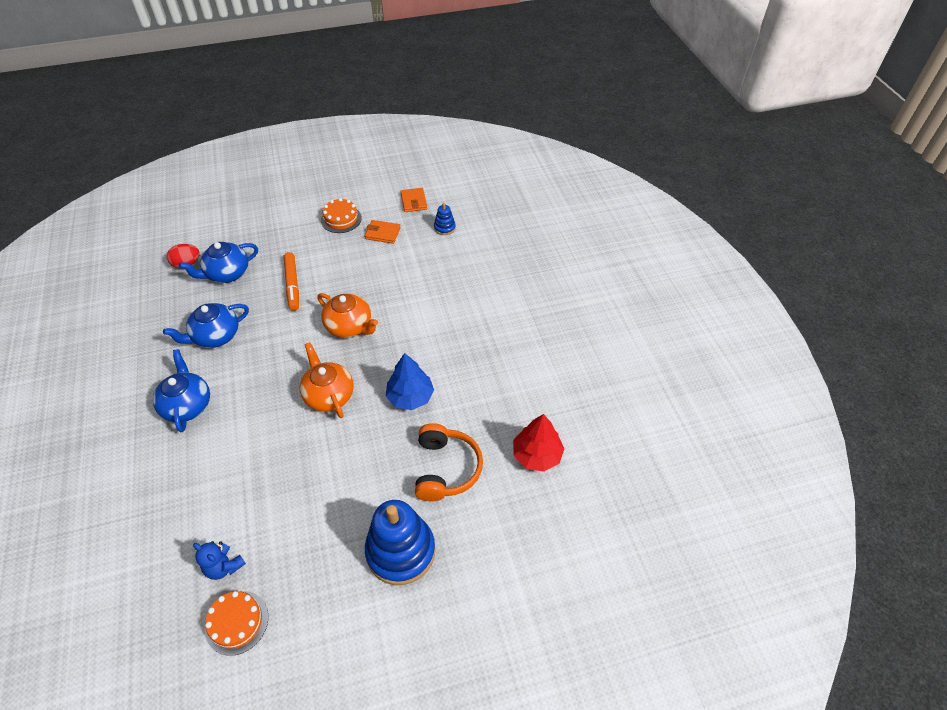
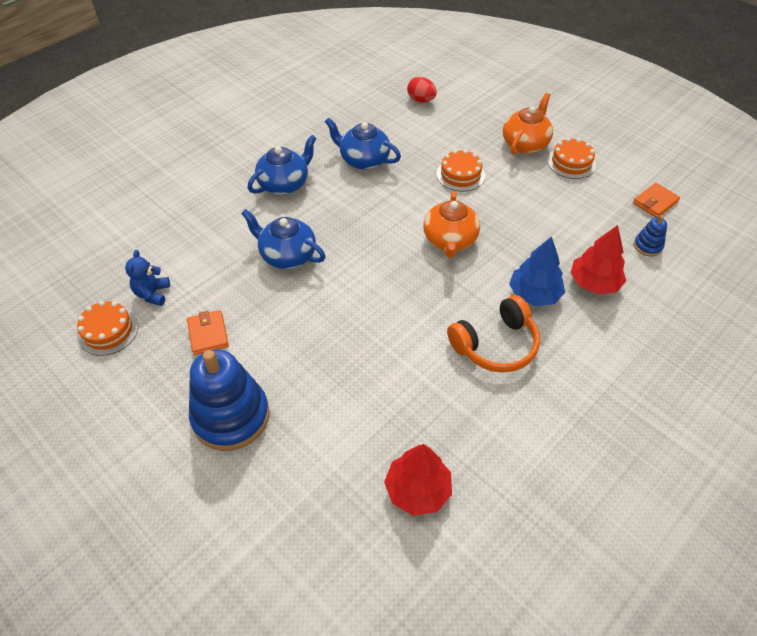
camera: 60 degrees right, 0 degrees up
blue teapot [179,242,258,283] -> blue teapot moved to [241,209,326,269]
orange marker [284,252,299,311] -> orange cake [436,150,485,192]
orange teapot [300,342,354,418] -> orange teapot moved to [503,93,553,155]
orange wallet [365,220,401,244] -> orange wallet moved to [187,310,229,355]
blue tree [386,353,434,410] -> blue tree moved to [509,236,565,306]
orange headphones [415,423,483,501] -> orange headphones moved to [447,295,540,373]
none -> red tree [571,225,626,295]

